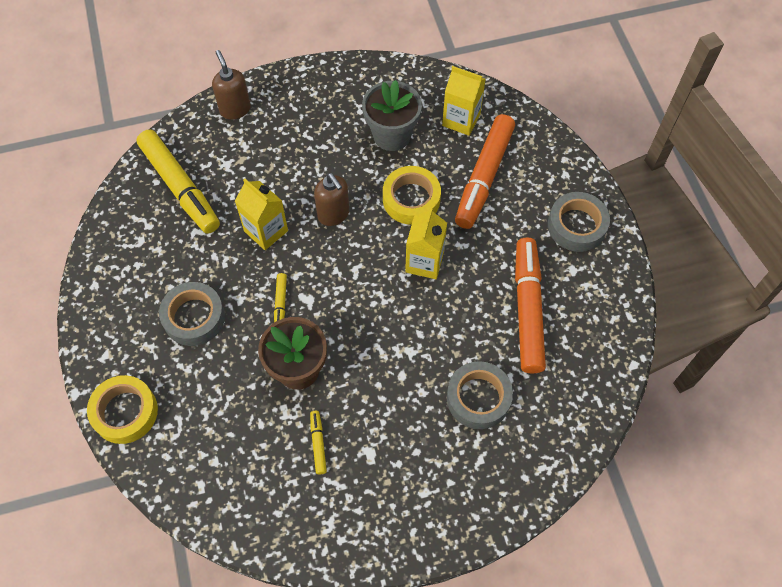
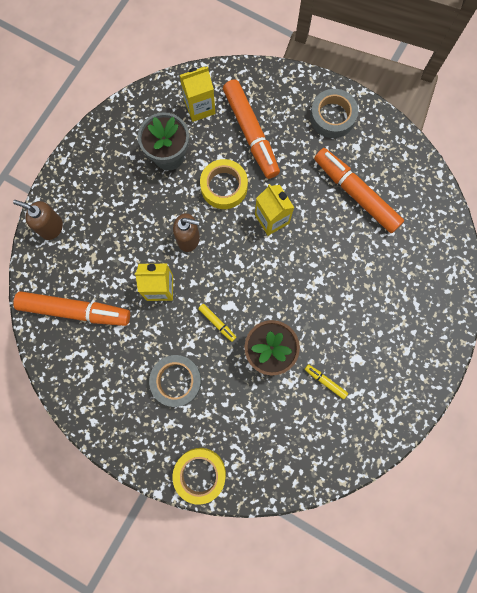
camera: 45 degrees left, 15 degrees up
yellow marker [136,129,220,234] -> orange marker [13,291,130,326]
grey tape [447,361,513,429] -> none

